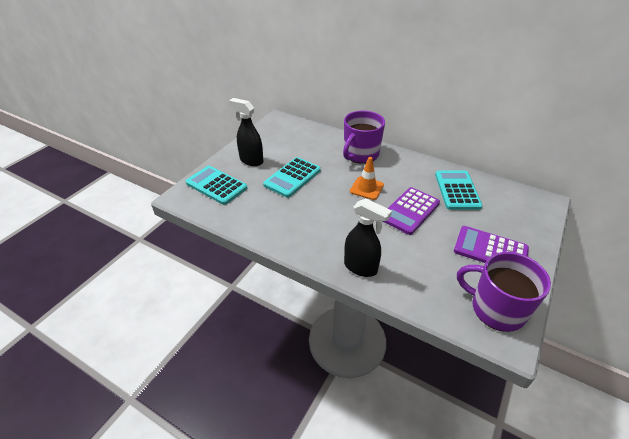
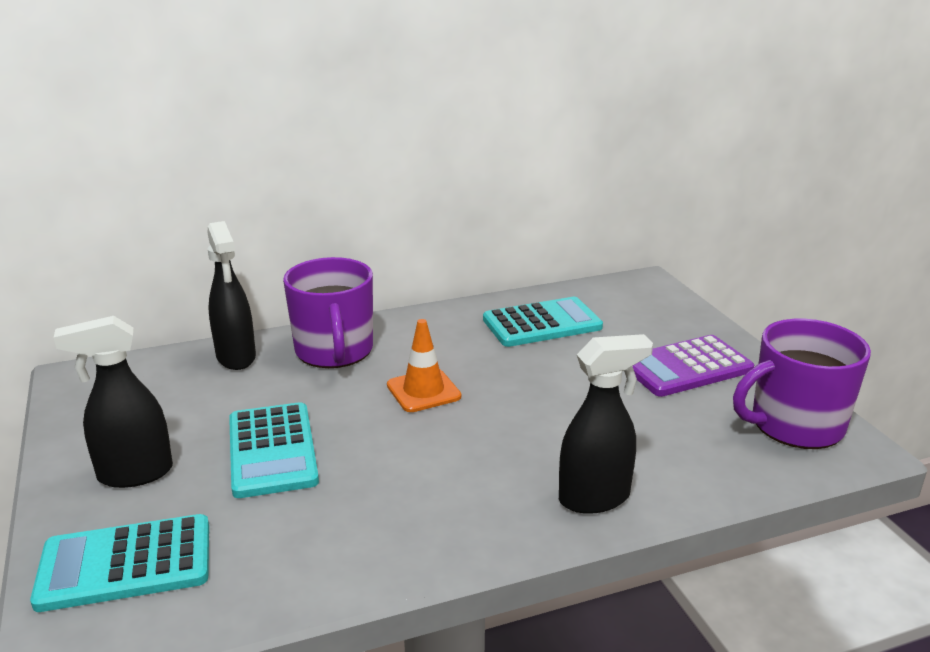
camera: 50 degrees left, 15 degrees down
purple calculator [383,187,440,235] -> none
turquoise calculator [435,170,483,210] -> turquoise calculator turned 120 degrees clockwise [483,297,603,347]
none -> black spray bottle [208,221,256,370]

